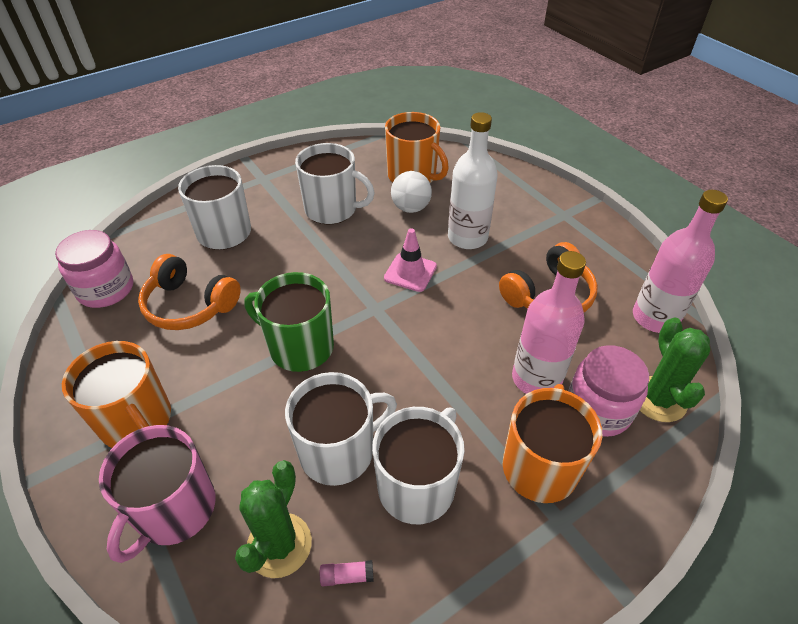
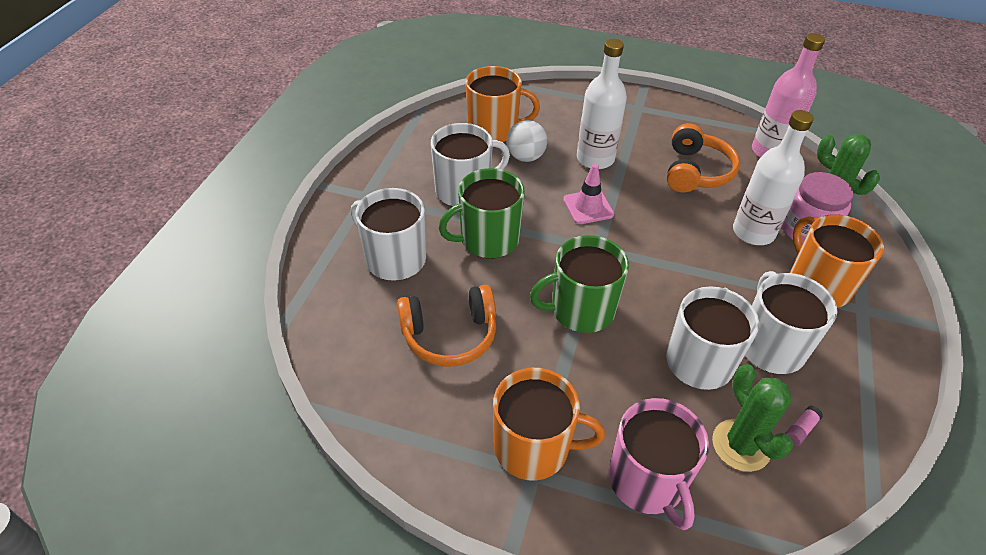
camera: 40 degrees left, 0 degrees up
pink jar [55,230,133,308] -> none
pink bottle [512,251,586,394] -> white bottle [733,110,814,245]
none -> green mug [439,168,525,258]

